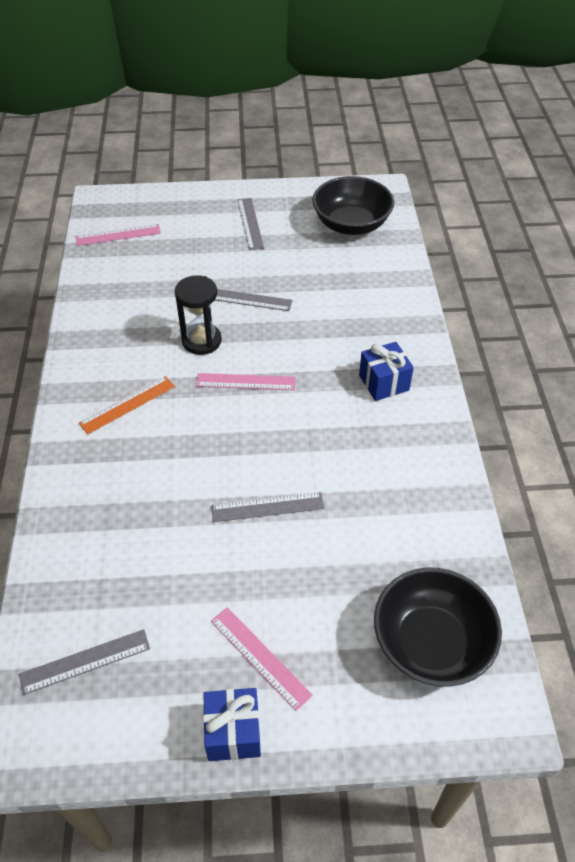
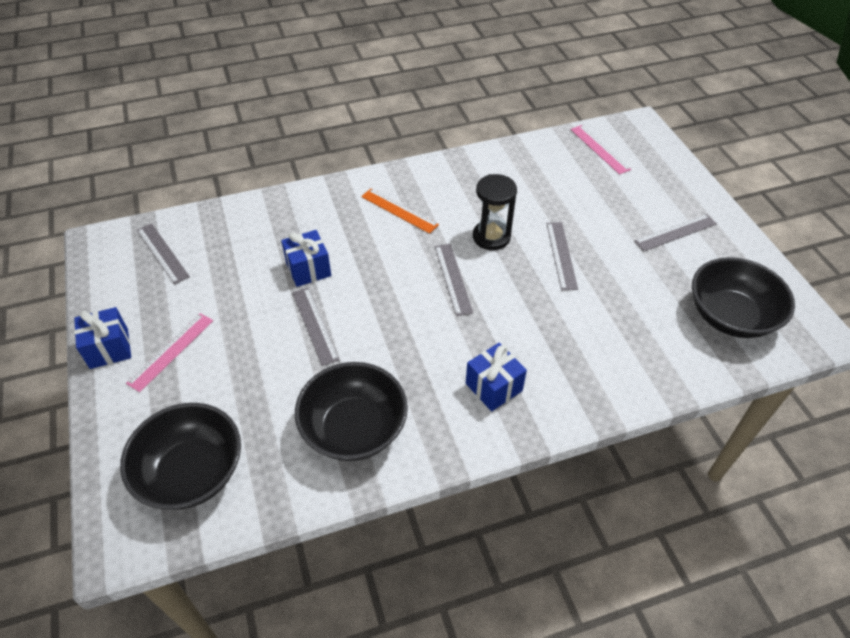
camera: 75 degrees right, 0 degrees up
pink ruler [196,373,296,390] -> grey ruler [435,244,473,316]
none -> blue gift [281,230,331,287]
none -> black bowl [295,362,408,461]

